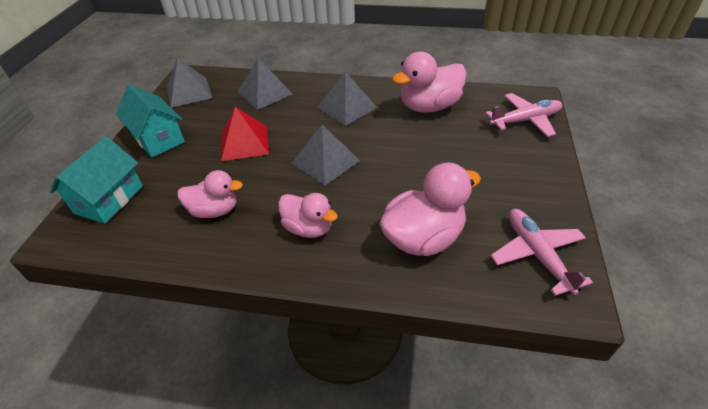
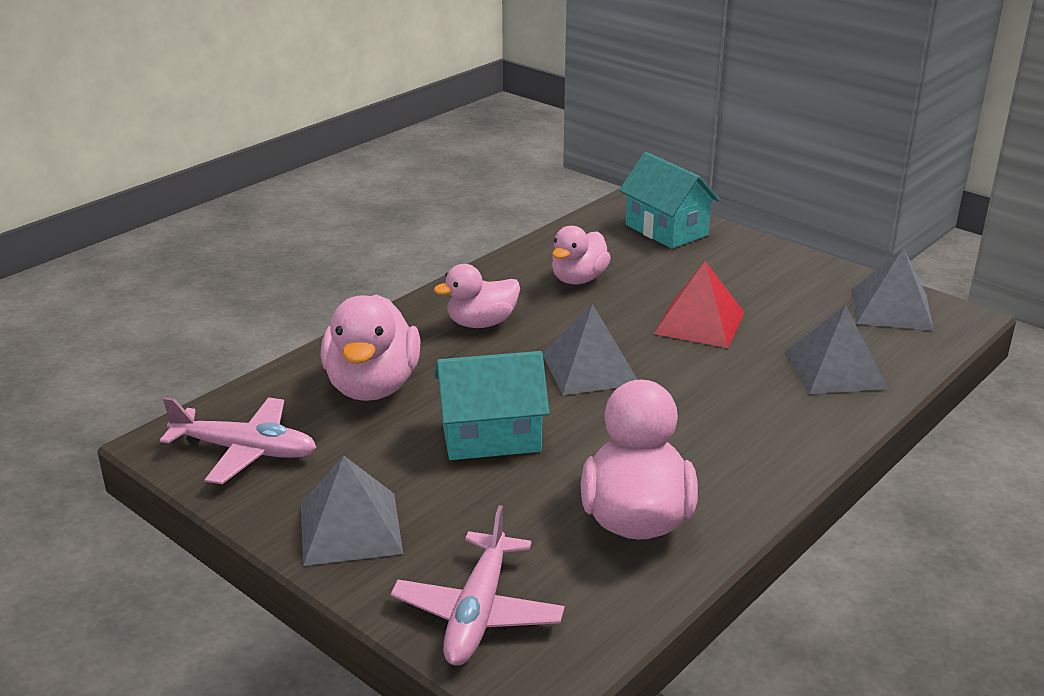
camera: 120 degrees right, 15 degrees down
turquoise house [116,85,185,158] -> turquoise house moved to [434,351,549,460]
grey pyramid [317,72,377,126] -> grey pyramid moved to [301,456,403,566]

